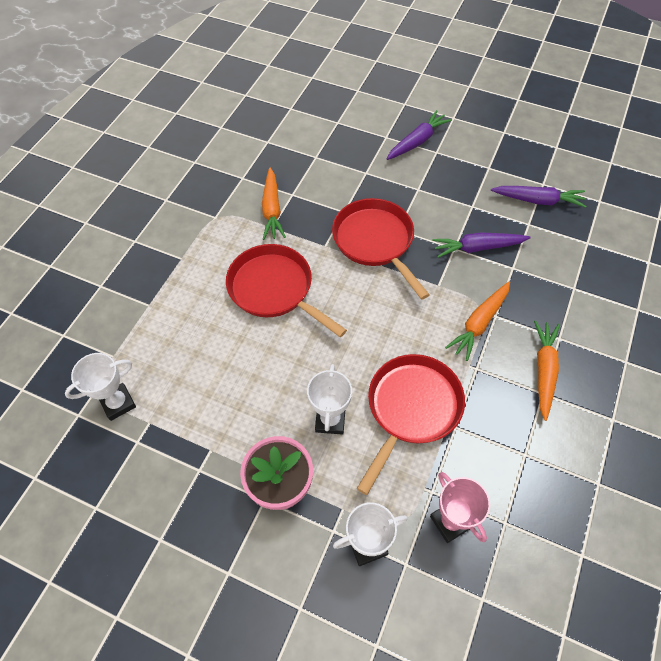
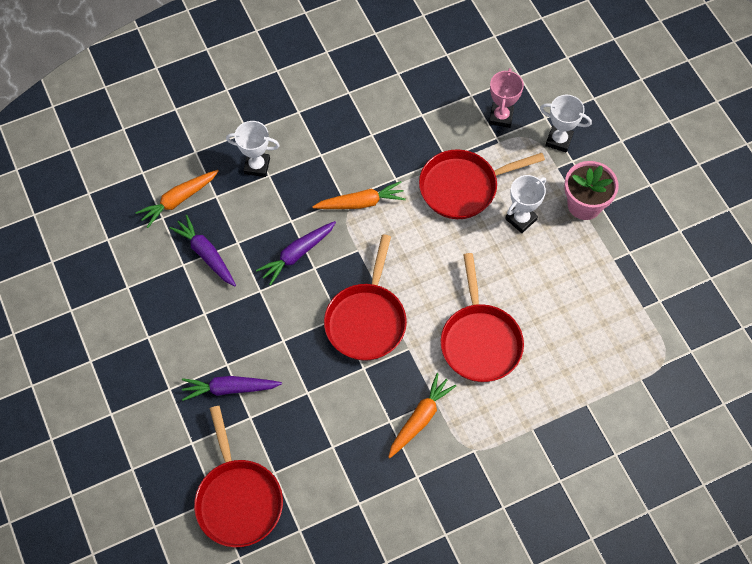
camera: 140 degrees left, 5 degrees up
white trophy [65,353,136,421] -> white trophy moved to [226,121,280,177]
purple carrot [432,232,531,258] -> purple carrot turned 105 degrees clockwise [256,221,336,286]
orange carrot [534,320,560,421] -> orange carrot moved to [135,170,219,228]
none -> red pan [194,406,283,547]

